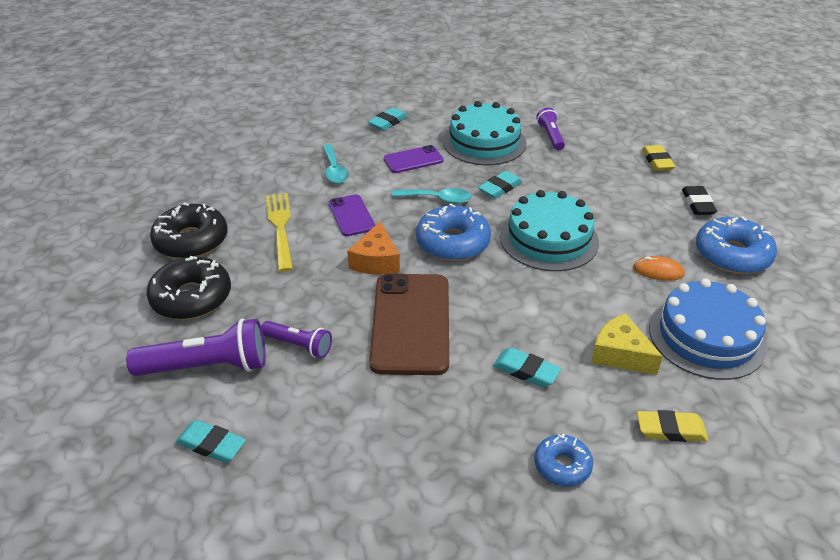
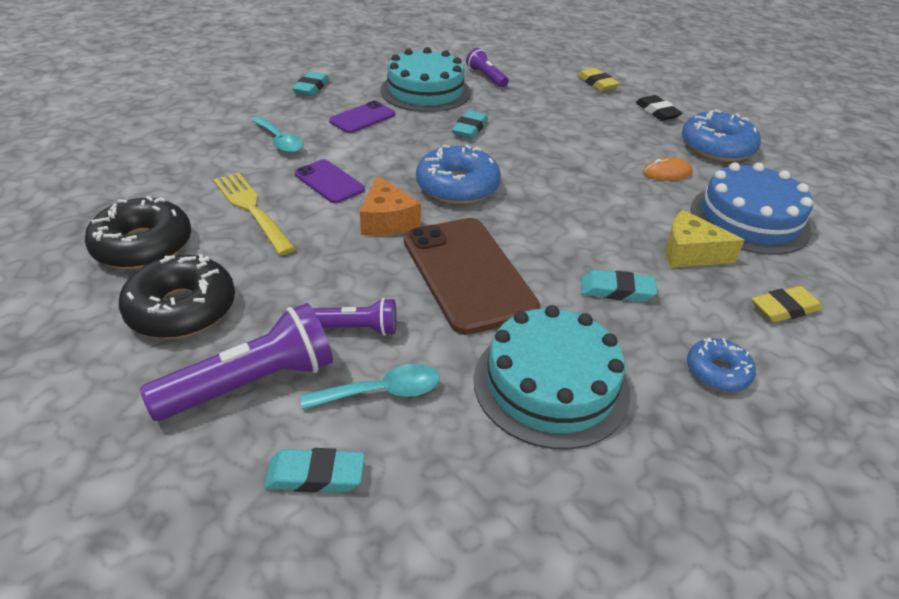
camera: 25 degrees left, 0 degrees up
turquoise spoon [392,188,472,204] -> turquoise spoon moved to [300,364,440,410]
turquoise cake [500,190,599,271] -> turquoise cake moved to [474,305,630,450]

